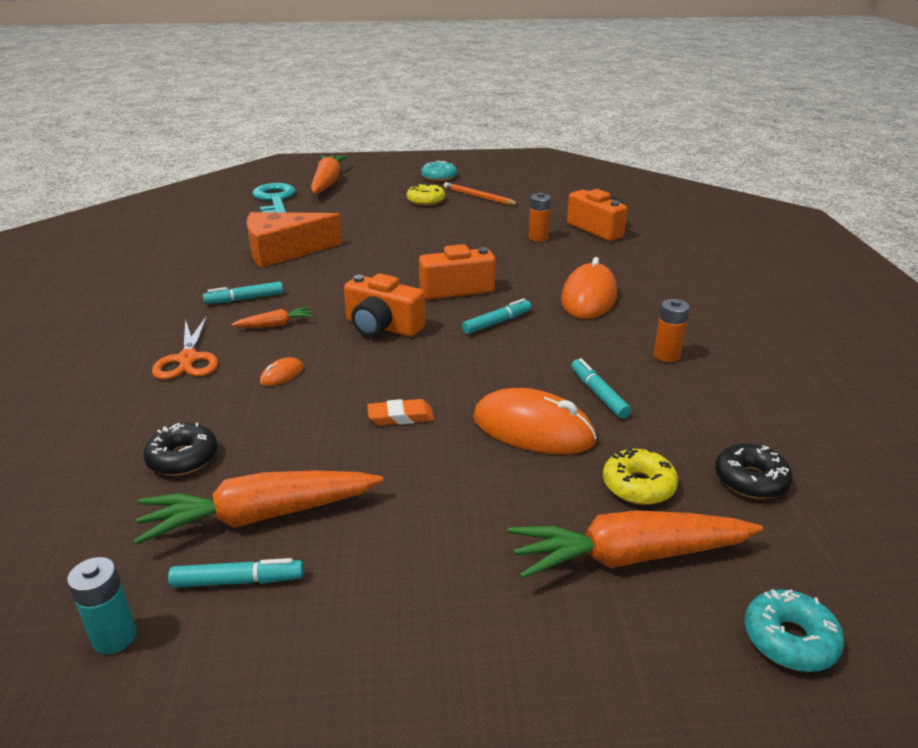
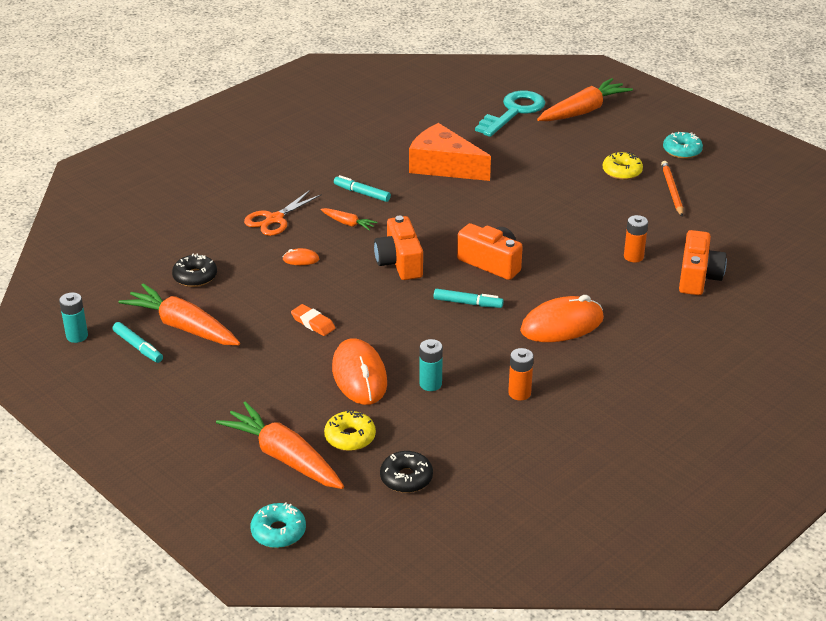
camera: 50 degrees right, 5 degrees up
turquoise marker [571,358,631,419] -> turquoise battery [419,339,443,391]

